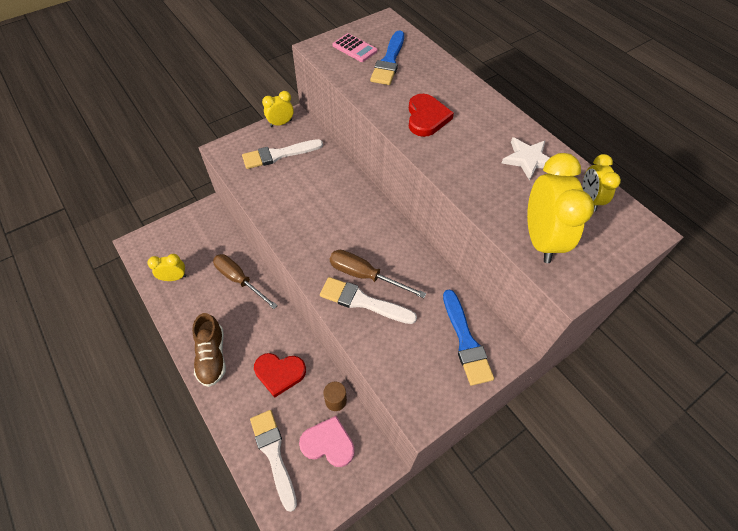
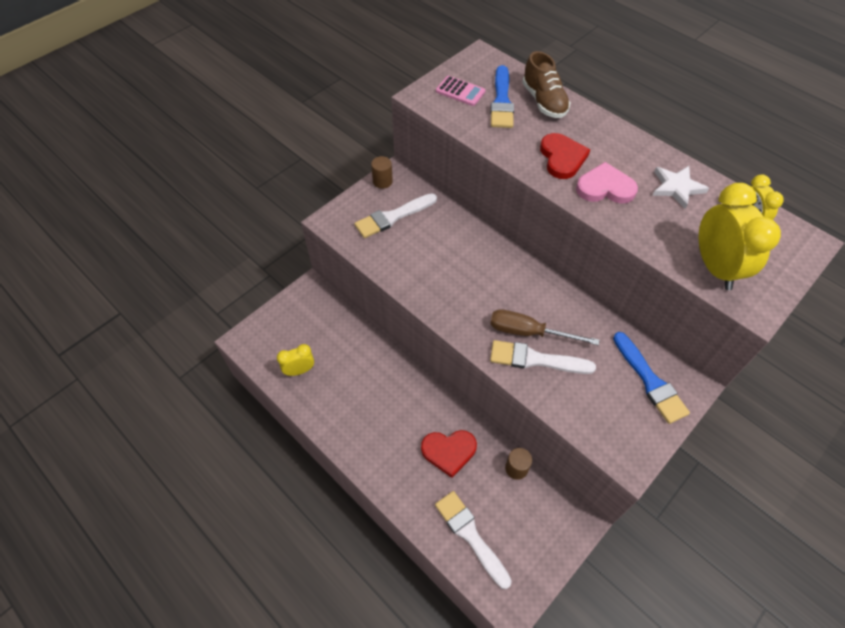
camera: 10 degrees left, 0 degrees up
brown shoe [192,313,226,387] -> brown shoe moved to [522,51,571,118]
brown screwdriver [213,254,278,309] -> none
yellow clock [262,91,294,127] -> brown cylinder [371,156,393,189]
pink heart [299,416,355,467] -> pink heart moved to [576,162,638,204]

